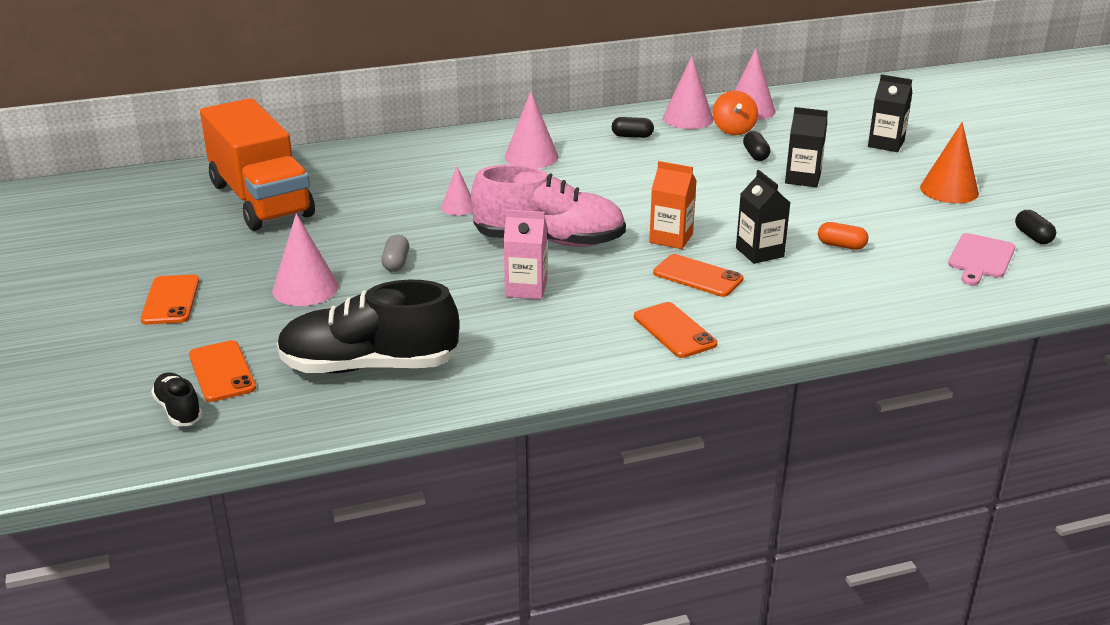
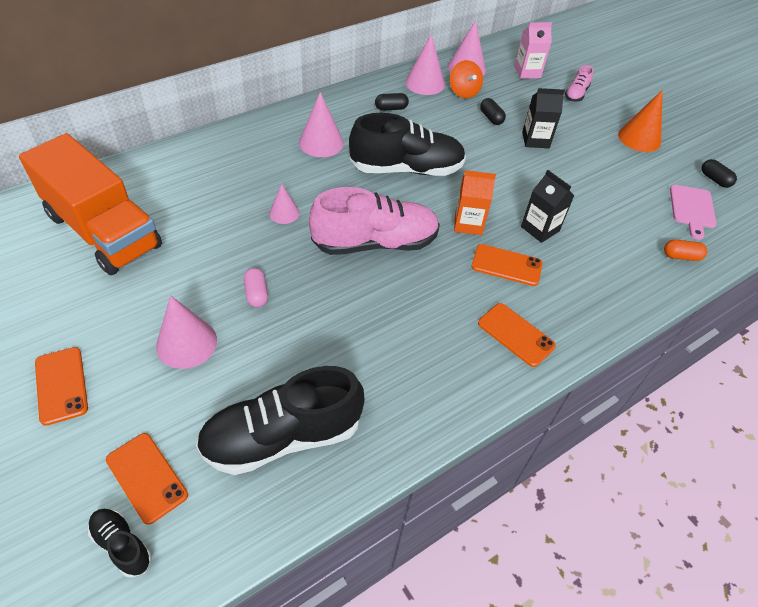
camera: 20 degrees left, 20 degrees up
grey capsule [381,235,409,272] -> pink capsule [244,268,268,307]
pink carton [503,210,547,299] -> pink carton moved to [514,22,552,79]
orange capsule [818,222,868,250] -> orange capsule moved to [664,240,707,261]
black carton [868,74,912,152] -> pink shoe [565,65,593,102]
none -> black shoe [349,113,466,176]

